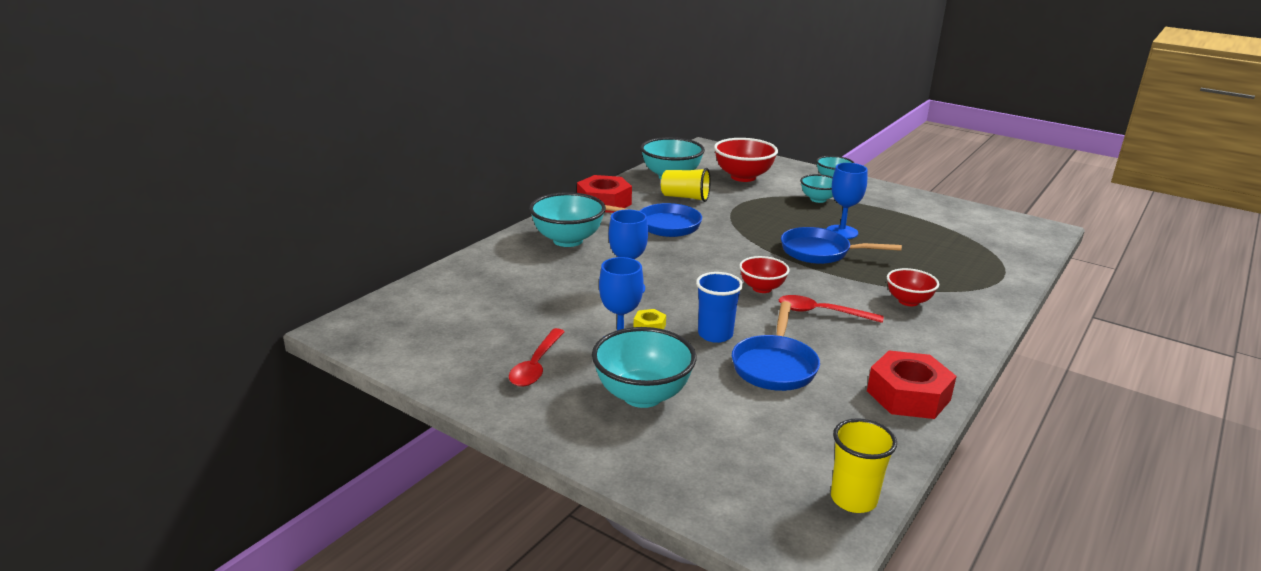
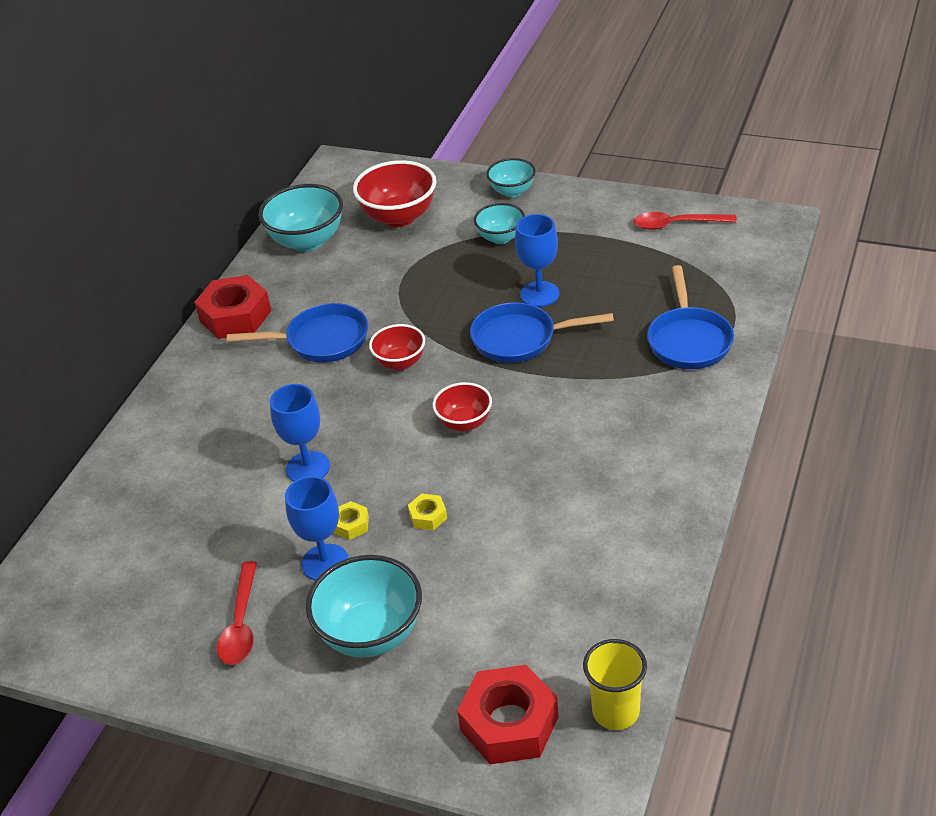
camera: 10 degrees left, 15 degrees up
turquoise bowl [529,192,606,247] -> none
yellow cup [661,168,711,202] -> none
blue cup [696,272,743,343] -> yellow nut [408,494,447,530]
blue pan [732,301,820,391] -> blue pan moved to [647,265,734,369]
red spoon [778,295,884,323] -> red spoon moved to [633,212,737,230]
red nut [867,351,957,419] -> red nut moved to [457,665,559,764]
red bowl [887,268,939,306] -> red bowl moved to [369,324,425,370]

